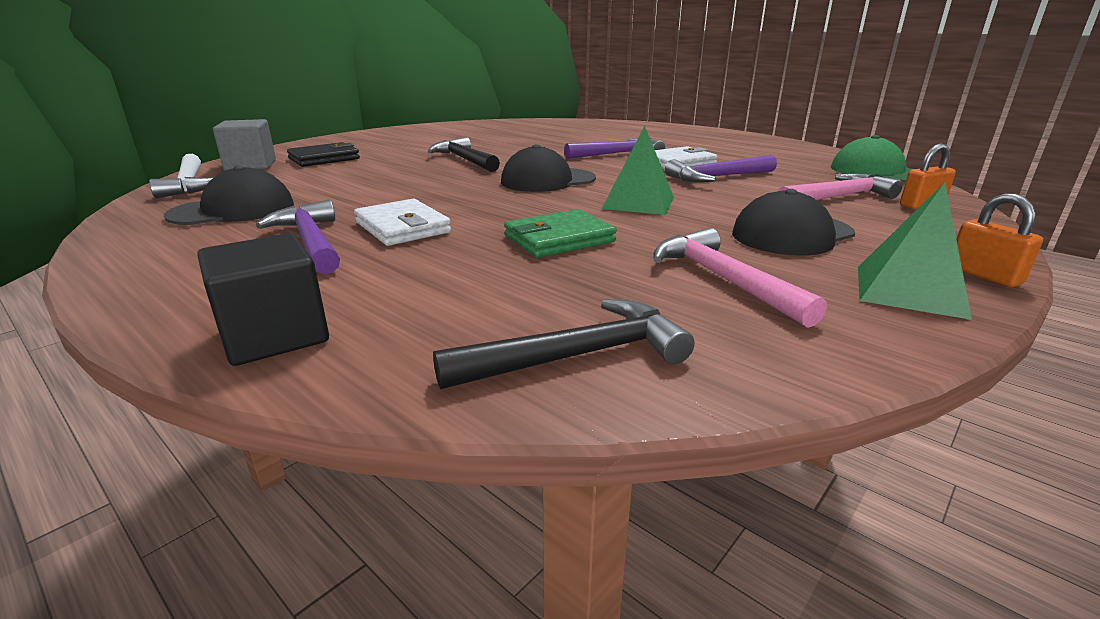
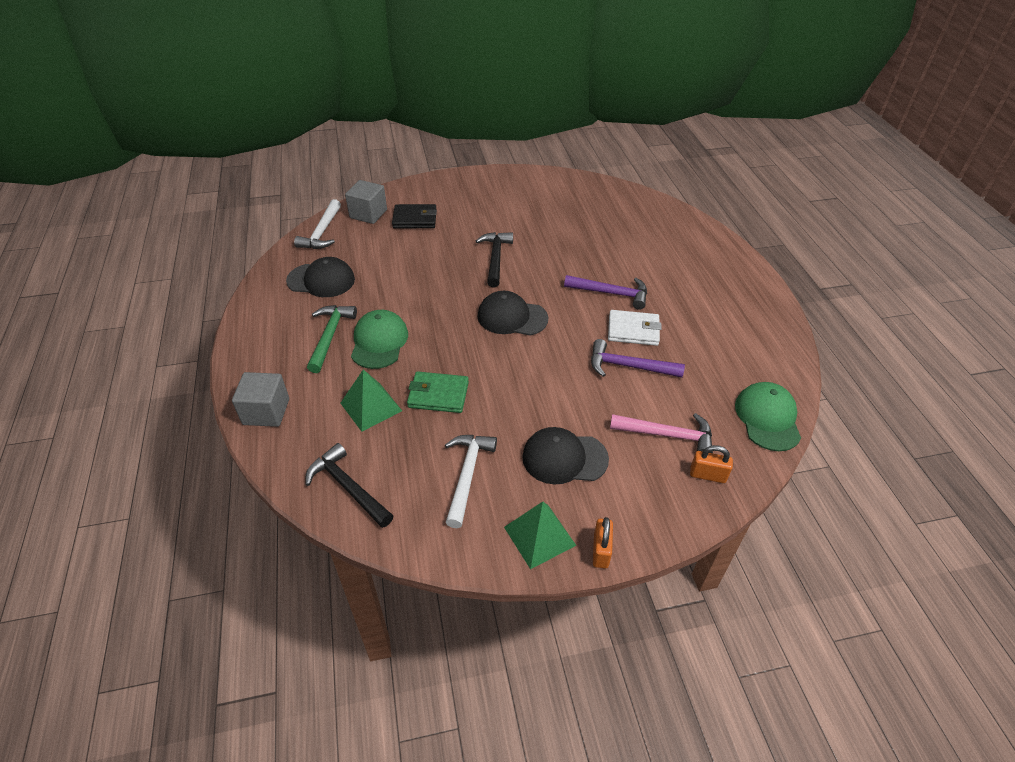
camera: 35 degrees right, 20 degrees up
black cube [197,233,329,366] -> grey cube [232,372,289,427]
purple hammer [256,200,340,274] -> green hammer [307,305,357,373]
white wallet [354,199,451,246] -> green cap [351,310,408,369]
black hammer [433,299,695,389] -> black hammer turned 150 degrees counterclockwise [305,443,393,528]
green pyramid [602,126,674,215] -> green pyramid moved to [341,369,402,432]
pink hammer [653,228,827,328] -> white hammer [445,435,497,528]

